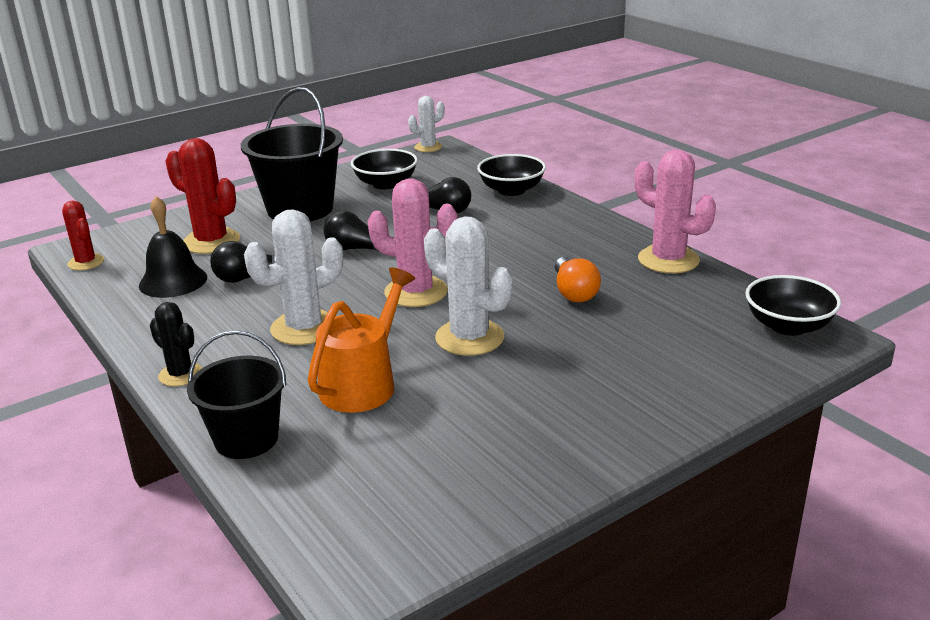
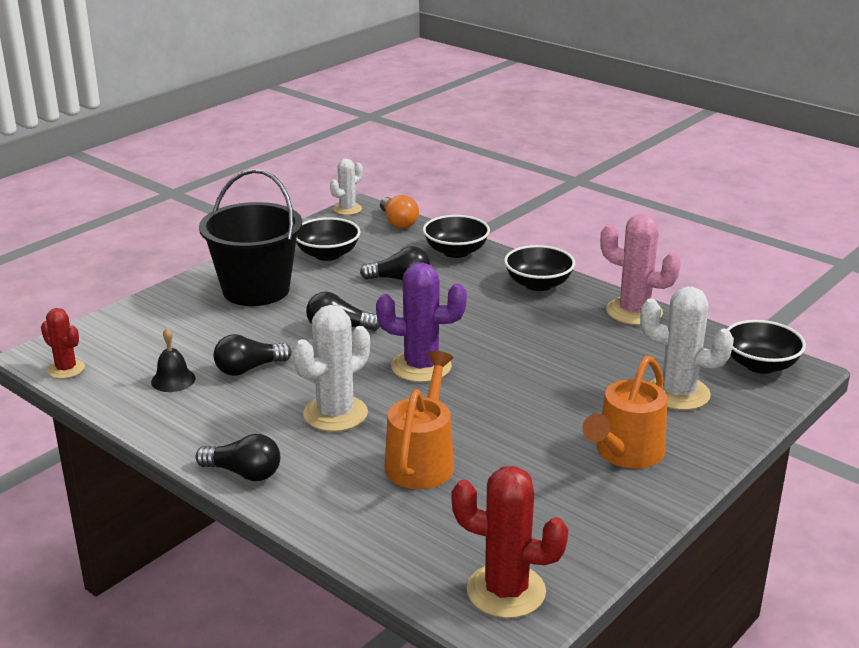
camera: 15 degrees left, 0 degrees up
black bell [139,196,207,298] -> black bell [151,328,196,392], size x0.65
black cactus [150,302,202,386] -> black light bulb [196,434,280,481]
red cactus [165,138,240,254] -> red cactus moved to [451,466,568,618]
black bucket [187,330,287,459] -> none
pink cactus [368,178,457,307] -> purple cactus [376,262,467,382]
white cactus [424,216,512,356] -> white cactus moved to [640,287,734,410]
orange light bulb [555,257,601,302] -> orange light bulb moved to [380,195,419,228]
none -> black bowl [504,245,575,291]
none -> orange watering can [582,356,667,469]

